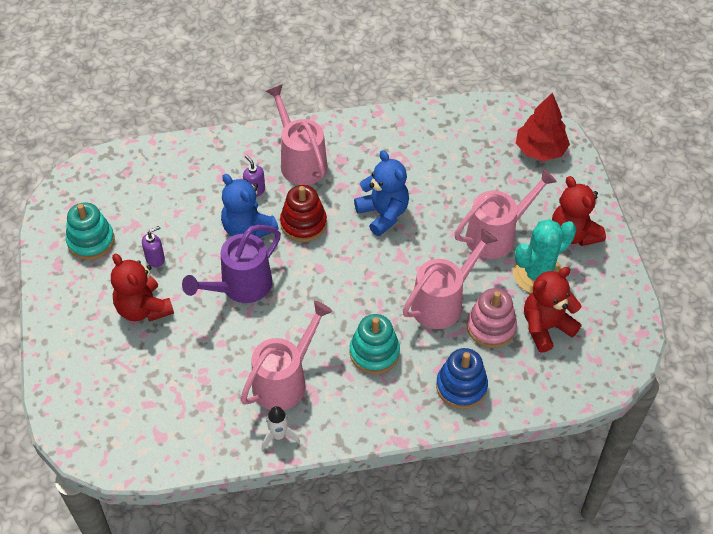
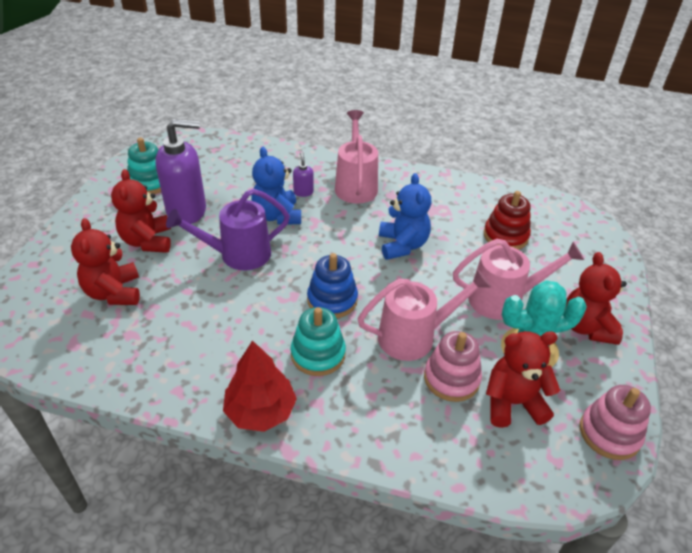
camera: 25 degrees right, 10 degrees down
purple soap dispenser [142,226,165,267] -> purple soap dispenser [155,119,206,224], size x2.36
pink watering can [240,301,333,410] -> none
white rocket [262,406,300,450] -> none
red stacking toy [280,185,327,242] -> red stacking toy moved to [484,191,531,250]
blue stacking toy [436,348,488,409] -> blue stacking toy moved to [307,253,358,318]
red tree [516,93,570,161] -> red tree moved to [223,340,297,432]
none -> red teddy bear [71,218,140,305]
none -> pink stacking toy [580,385,651,460]

